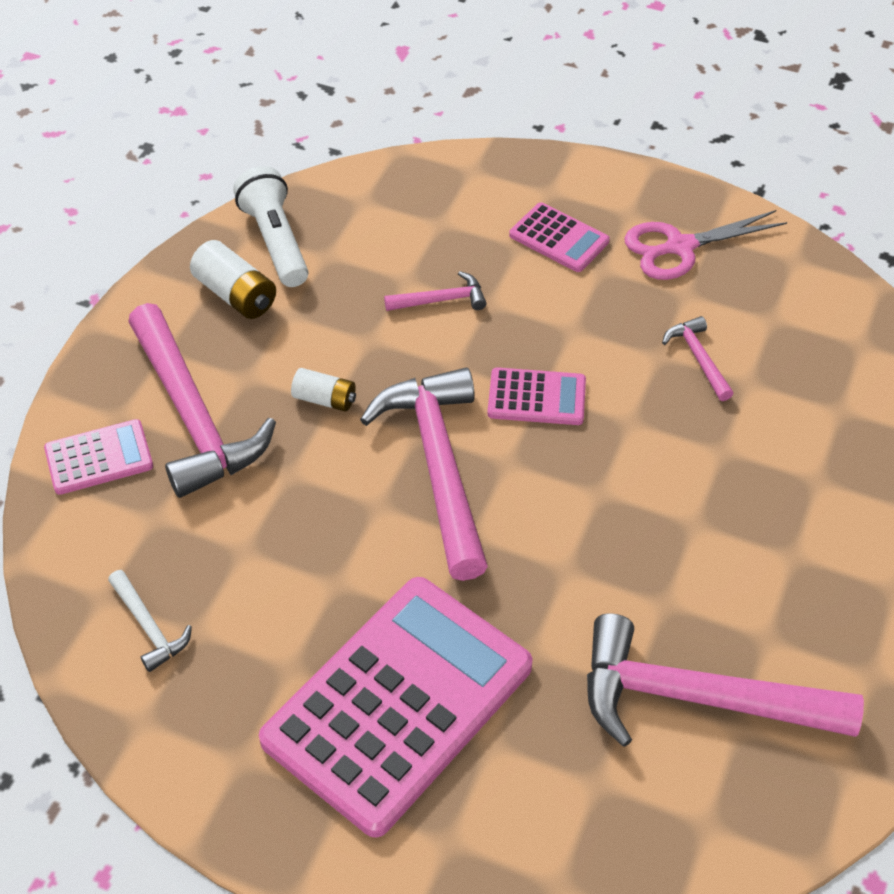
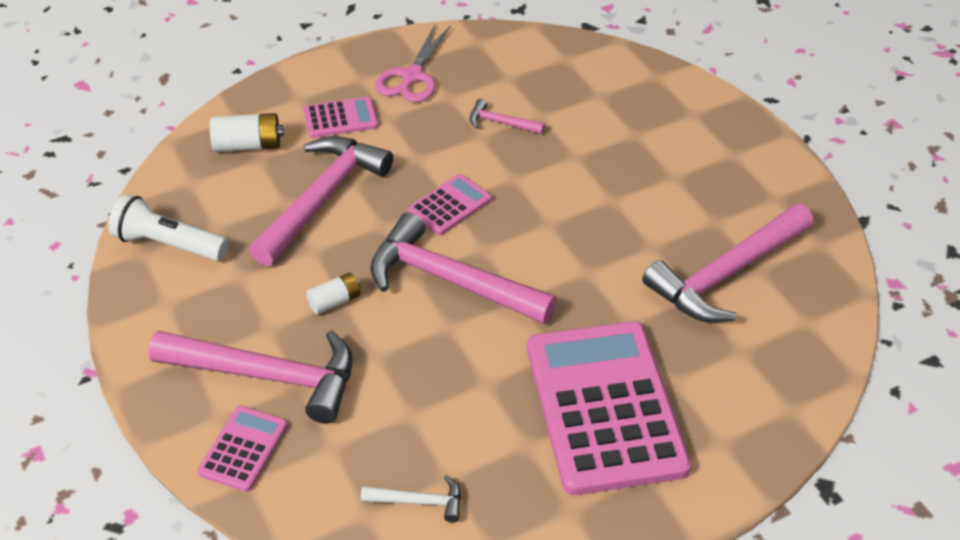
camera: 50 degrees left, 5 degrees down
white battery [190,240,276,319] -> white battery moved to [210,113,284,152]
pink hammer [384,271,487,311] -> pink hammer [249,136,393,266], size x2.22

